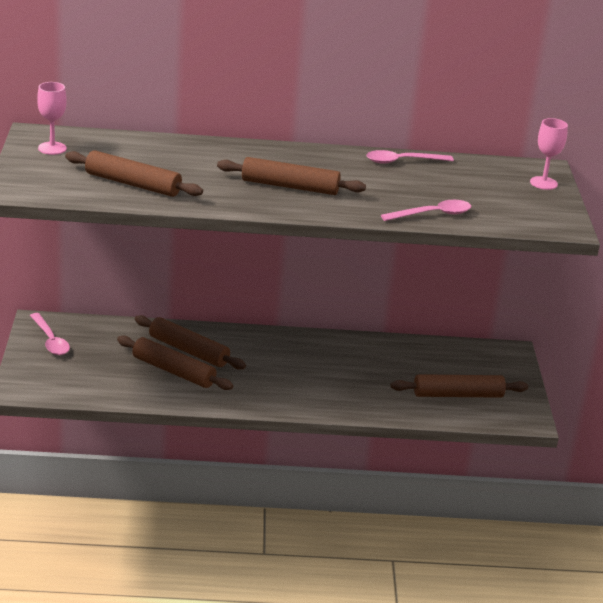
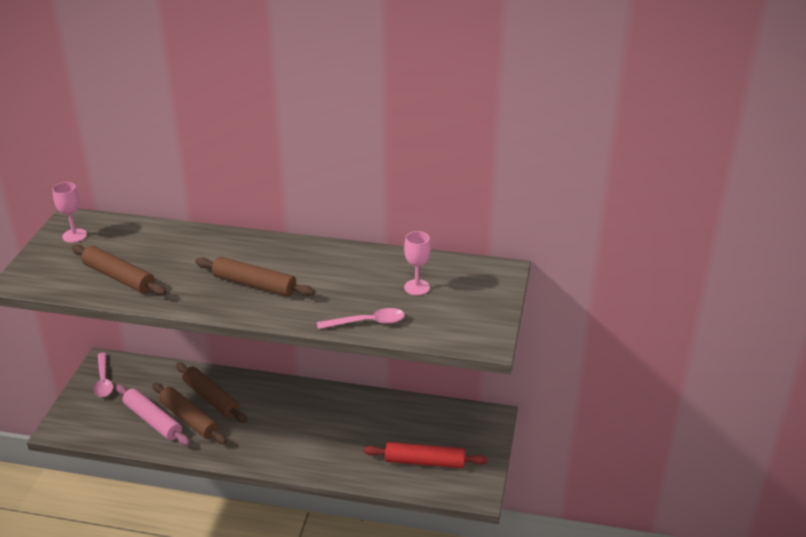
camera: 15 degrees right, 5 degrees up
pink spoon [366,150,454,164] -> none
brown rolling pin [391,374,528,398] -> red rolling pin [363,442,488,468]
pink goblet [530,118,568,190] -> pink goblet moved to [404,231,431,295]
none -> pink rolling pin [116,385,190,445]

